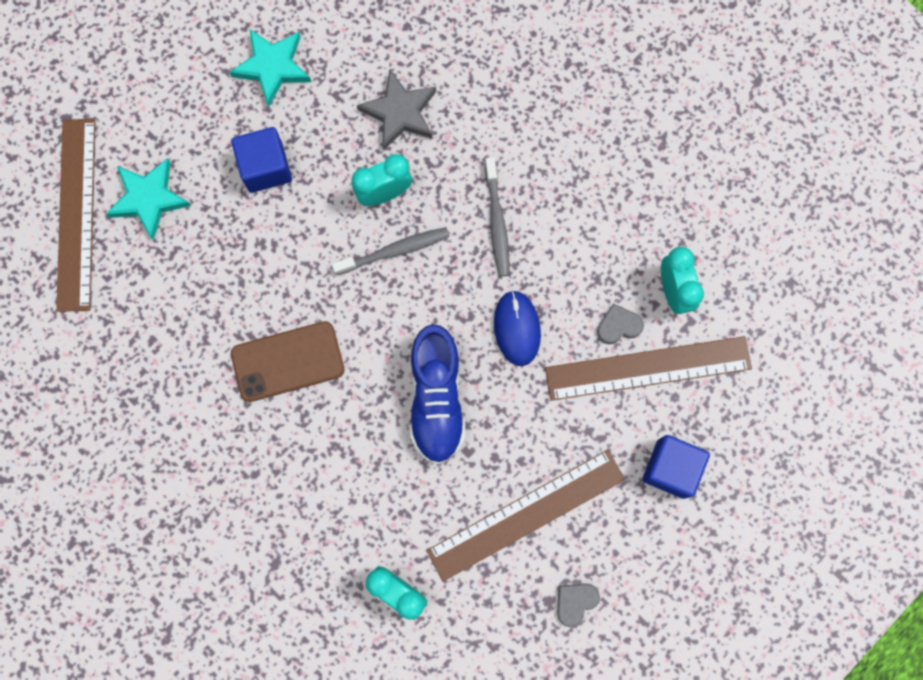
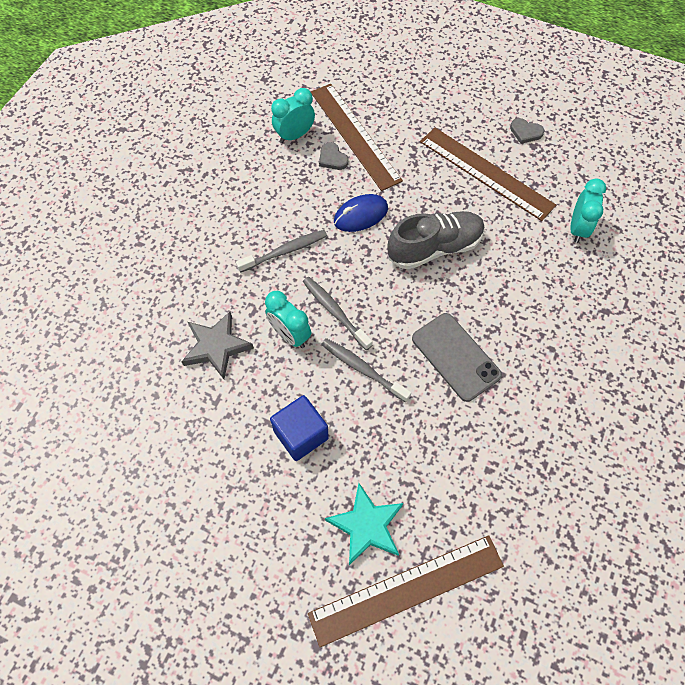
camera: 110 degrees left, 15 degrees down
turquoise star [229,29,311,107] -> none
brown phone [231,321,344,402] -> grey phone [412,313,502,402]
blue shoe [410,324,465,464] -> grey shoe [388,211,485,269]
blue cube [642,435,710,499] -> none
none -> grey toothbrush [321,338,411,402]

